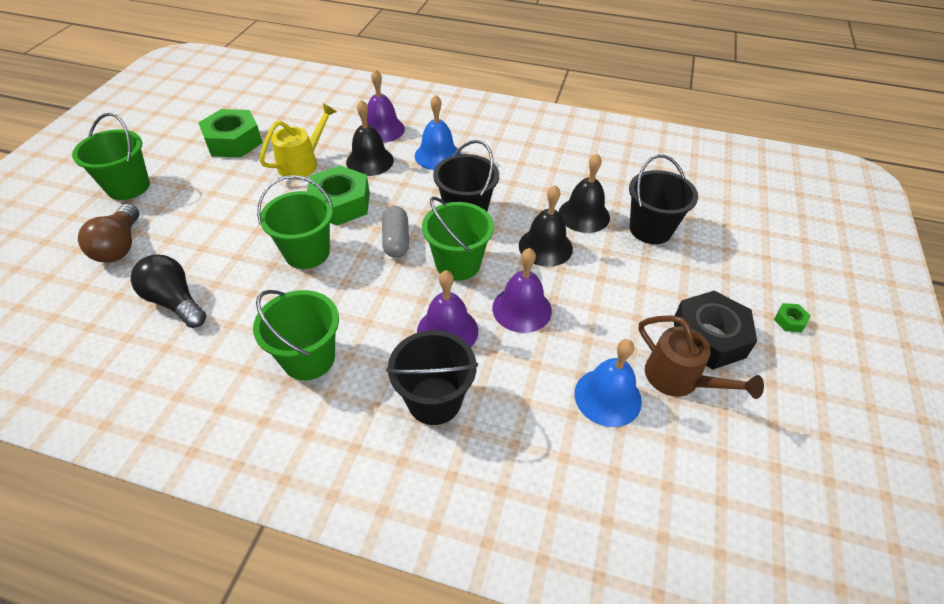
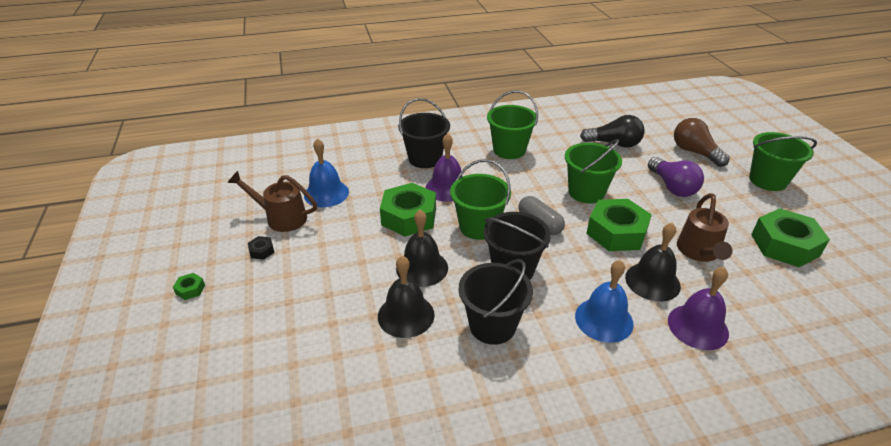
camera: 150 degrees right, 10 degrees down
yellow watering can [260,103,337,179] -> brown watering can [677,193,732,262]
purple bell [492,248,552,333] -> green nut [380,183,436,237]
black bucket [629,155,698,244] -> black bucket moved to [459,259,533,345]
black nut [674,291,757,369] -> black nut [248,236,274,260], size x0.41
none -> purple light bulb [648,157,704,197]

